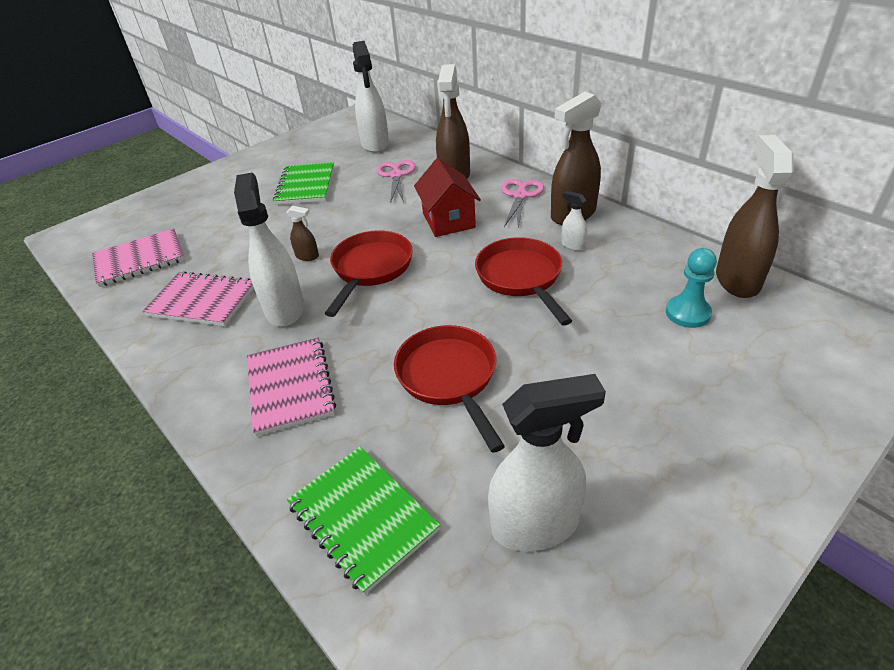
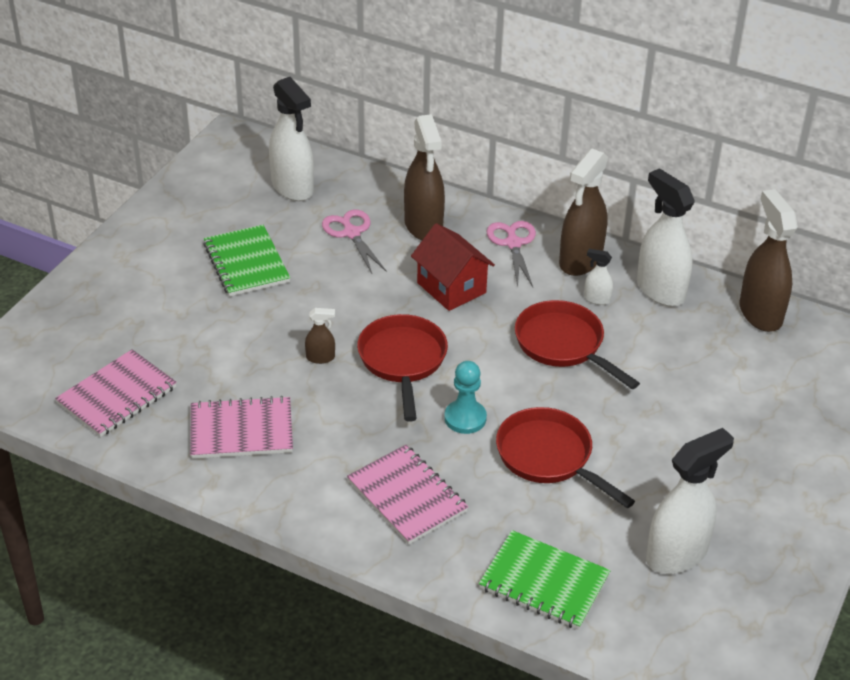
camera: 25 degrees left, 0 degrees up
white spray bottle [234,173,304,327] -> white spray bottle moved to [637,168,695,306]
turquoise pawn [666,248,717,328] -> turquoise pawn moved to [444,361,487,434]

